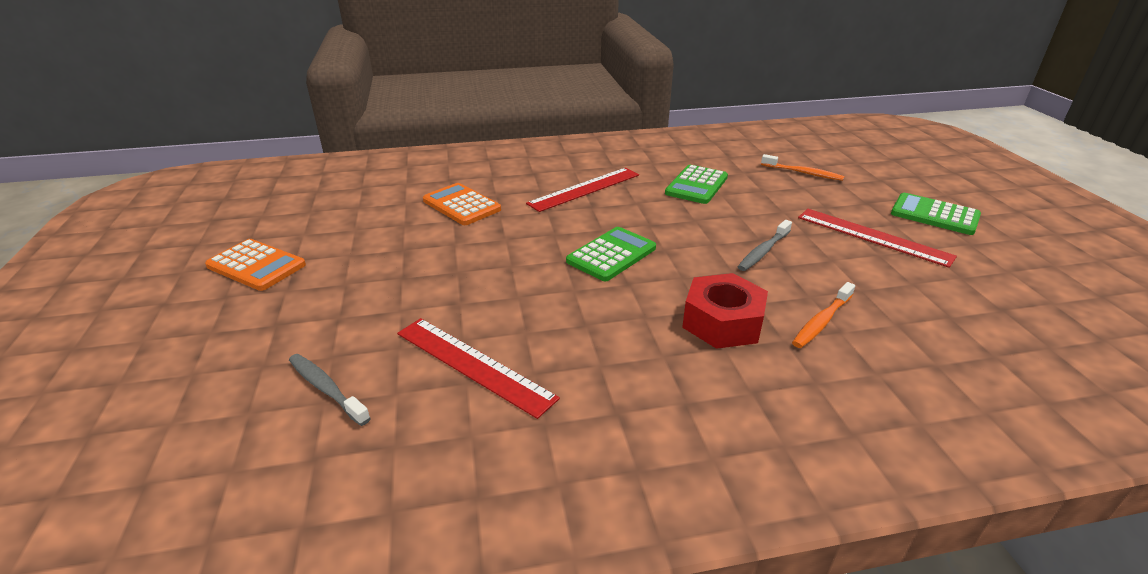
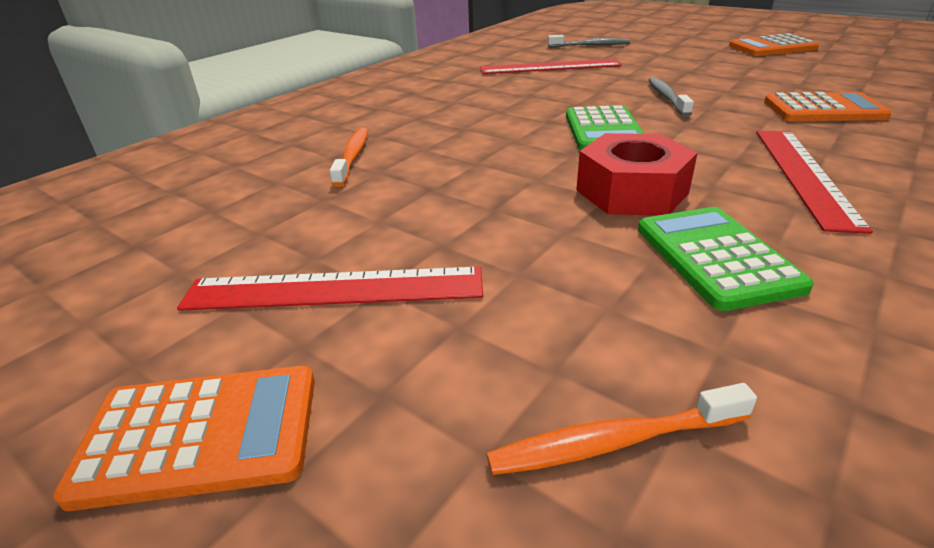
camera: 140 degrees right, 0 degrees up
red nut [682,273,768,349] -> red nut moved to [576,133,698,216]
grey toothbrush [738,220,792,271] -> grey toothbrush moved to [648,77,694,117]
green calculator [891,193,981,235] -> orange calculator [53,366,315,511]

